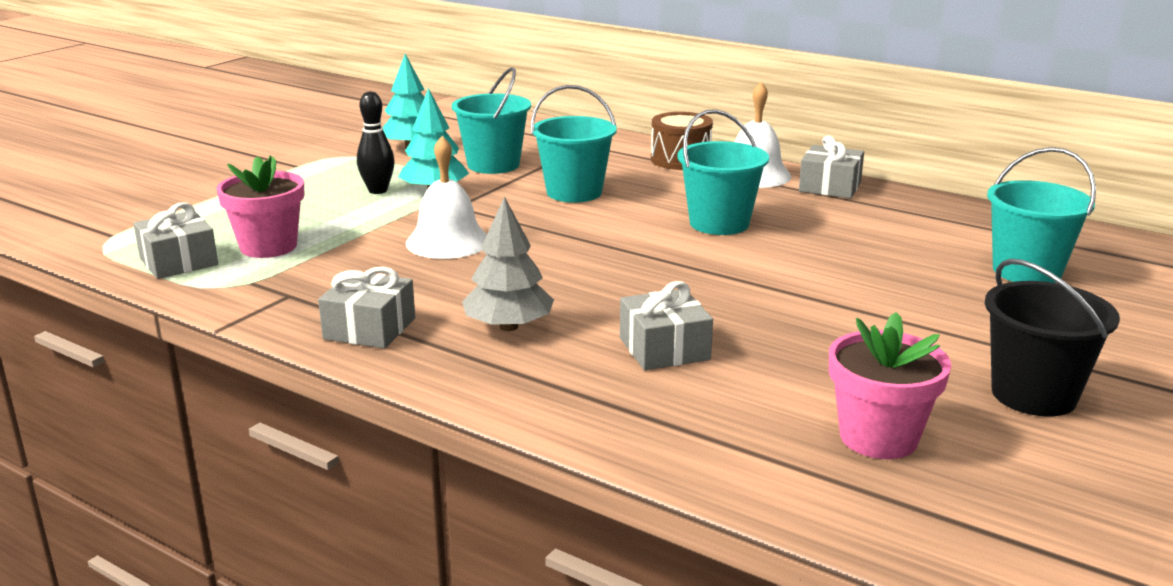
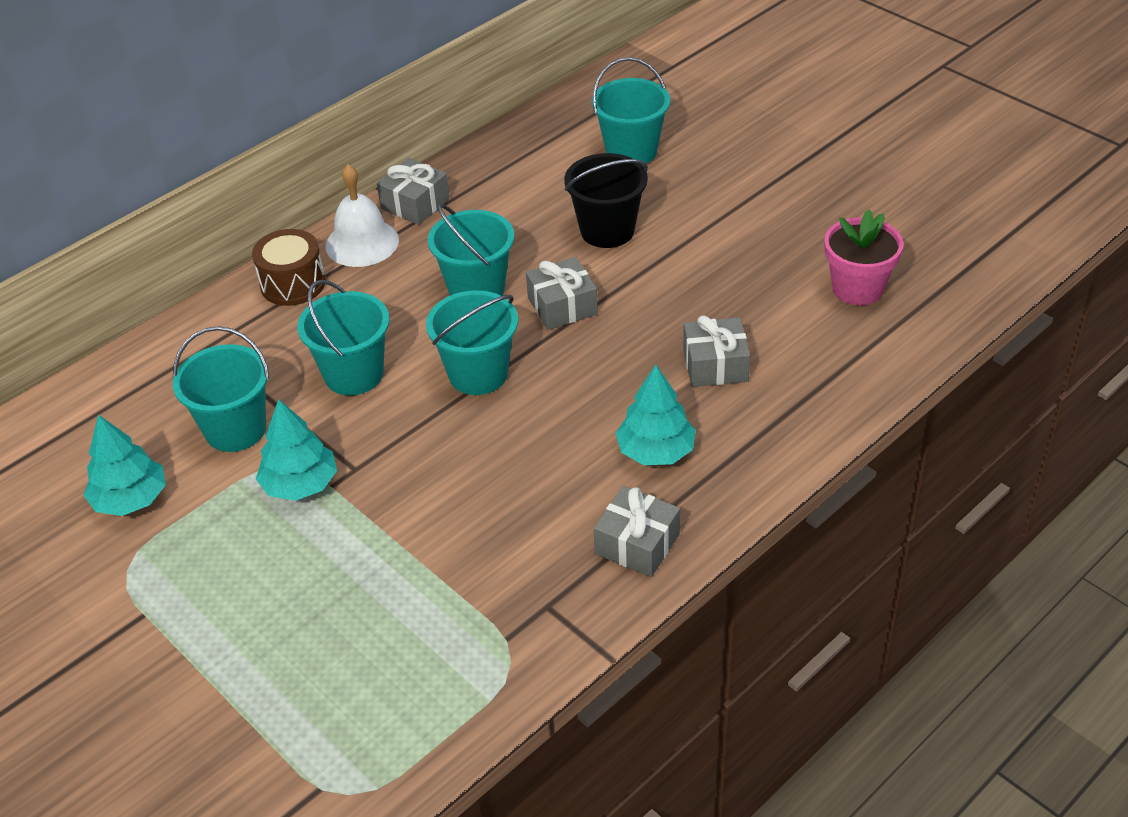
camera: 75 degrees left, 20 degrees up
grey gift [134,203,218,279] -> grey gift moved to [526,257,598,330]
pink flower pot [216,155,304,258] -> none
black bowling pin [357,91,395,194] -> none
white bell [406,136,487,259] -> none
grey tree [462,196,554,331] -> turquoise tree [616,365,696,465]
black bucket [985,259,1120,417] -> black bucket moved to [564,153,648,248]
none -> turquoise bucket [426,290,518,395]

